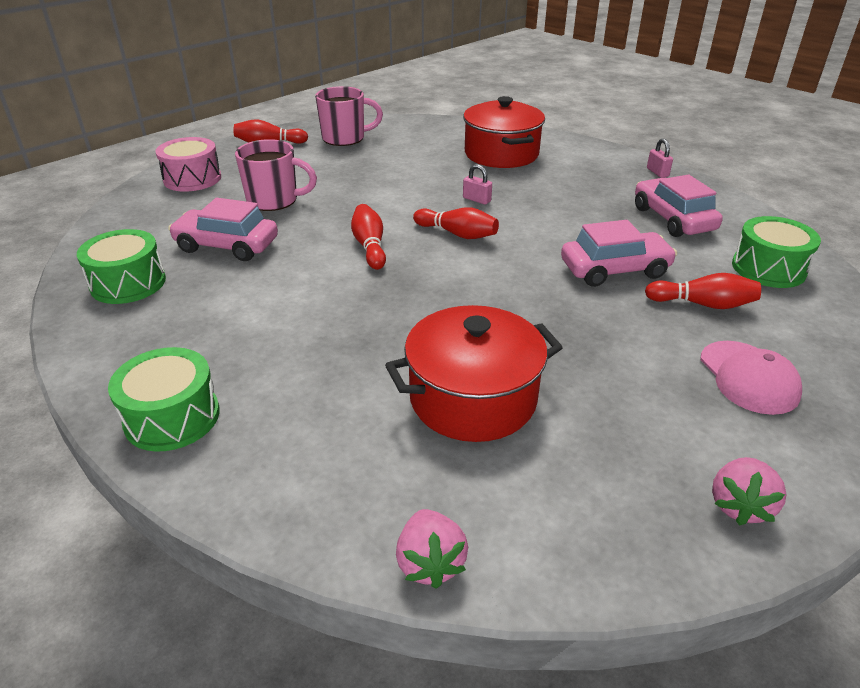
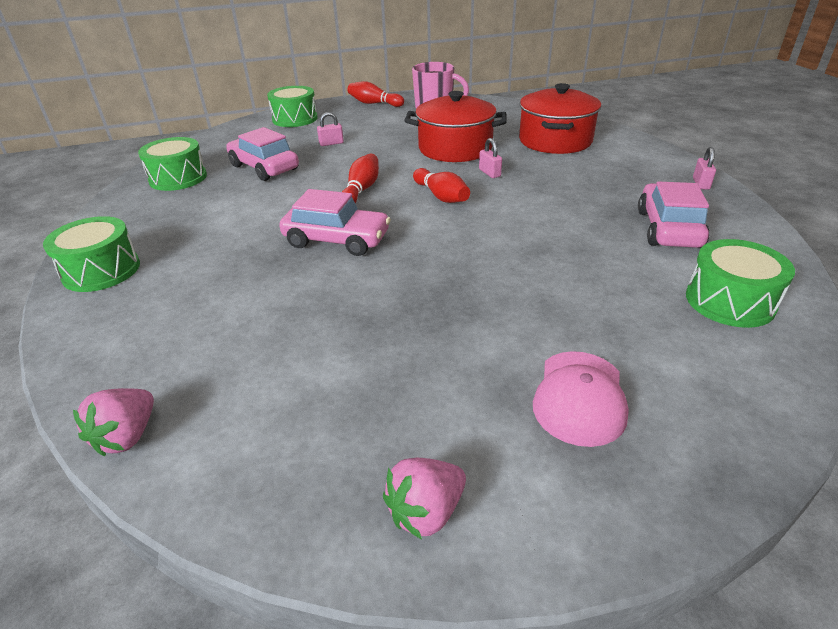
camera: 30 degrees right, 0 degrees up
pink drum [155,137,221,192] -> green drum [267,86,318,127]
pink mug [235,139,317,211] -> pink padlock [317,112,344,146]
red pot [385,305,563,442] -> red pot moved to [404,91,507,162]
pink car [561,220,677,287] -> pink car moved to [279,189,391,256]
red bowling pin [645,273,761,309] -> none

